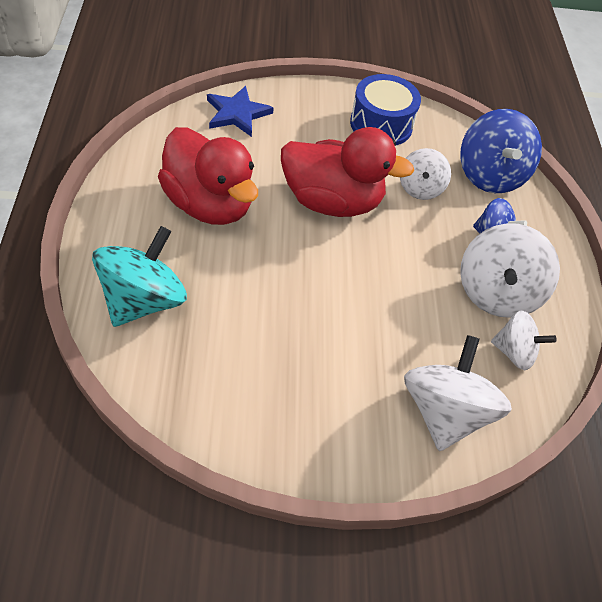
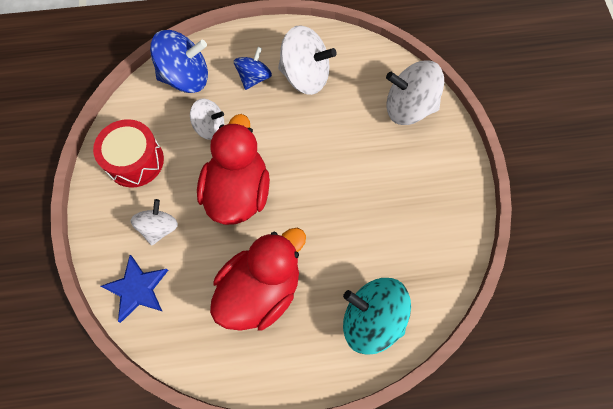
camera: 90 degrees left, 15 degrees up
blue drum [350,74,421,146] -> red drum [93,119,164,188]
white spinning top [491,310,556,370] -> white spinning top moved to [131,199,178,245]

